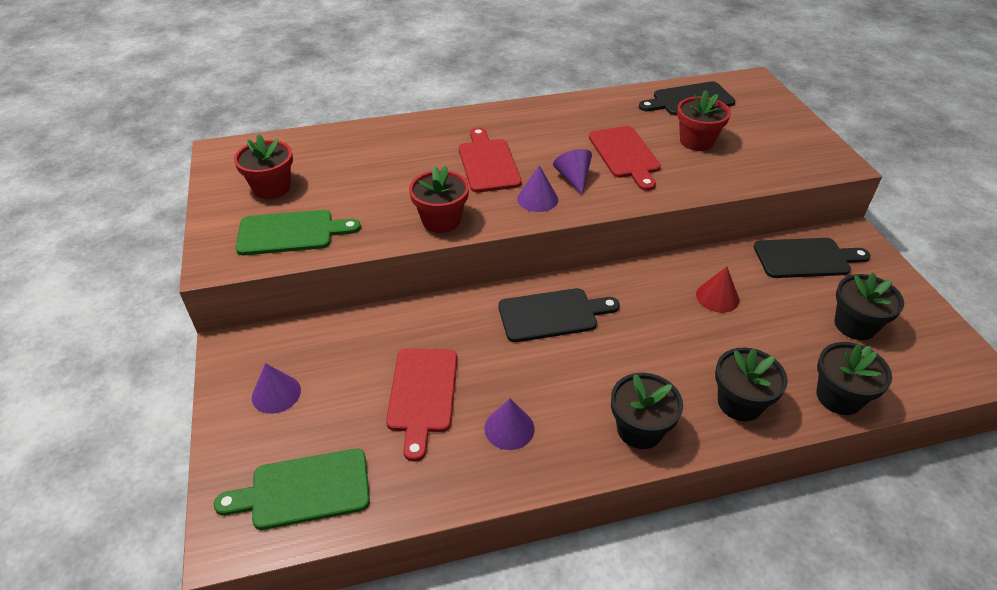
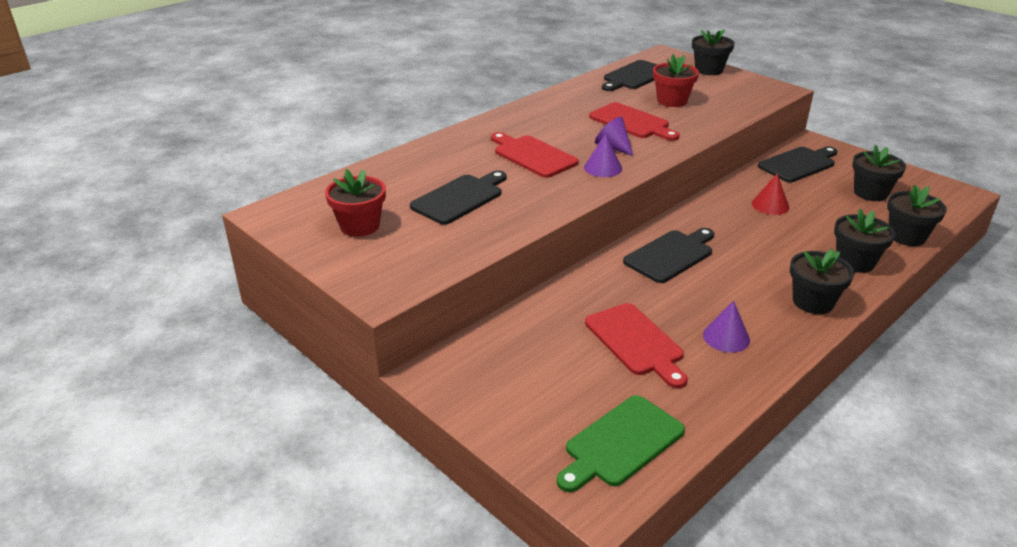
camera: 30 degrees left, 10 degrees down
green cutting board [236,210,361,255] -> none
purple cone [252,363,301,414] -> none
red flower pot [409,166,469,233] -> none
none -> black cutting board [410,170,507,225]
none -> black flower pot [692,29,735,75]

